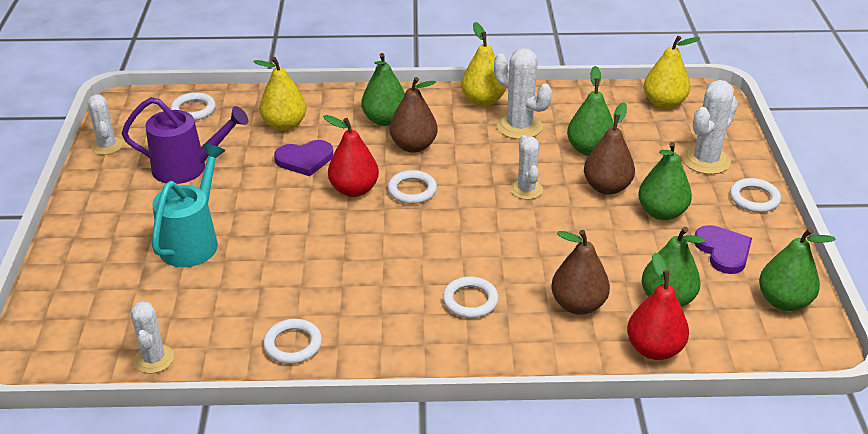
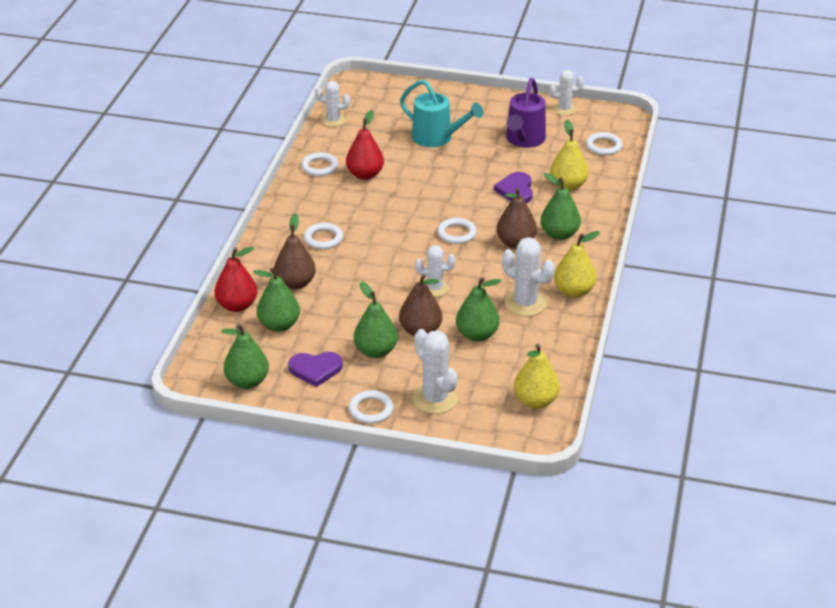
camera: 105 degrees right, 0 degrees up
red pear [323,115,379,197] -> red pear moved to [346,110,384,180]
white cactus [494,48,552,139] -> white cactus turned 75 degrees clockwise [502,237,555,316]

